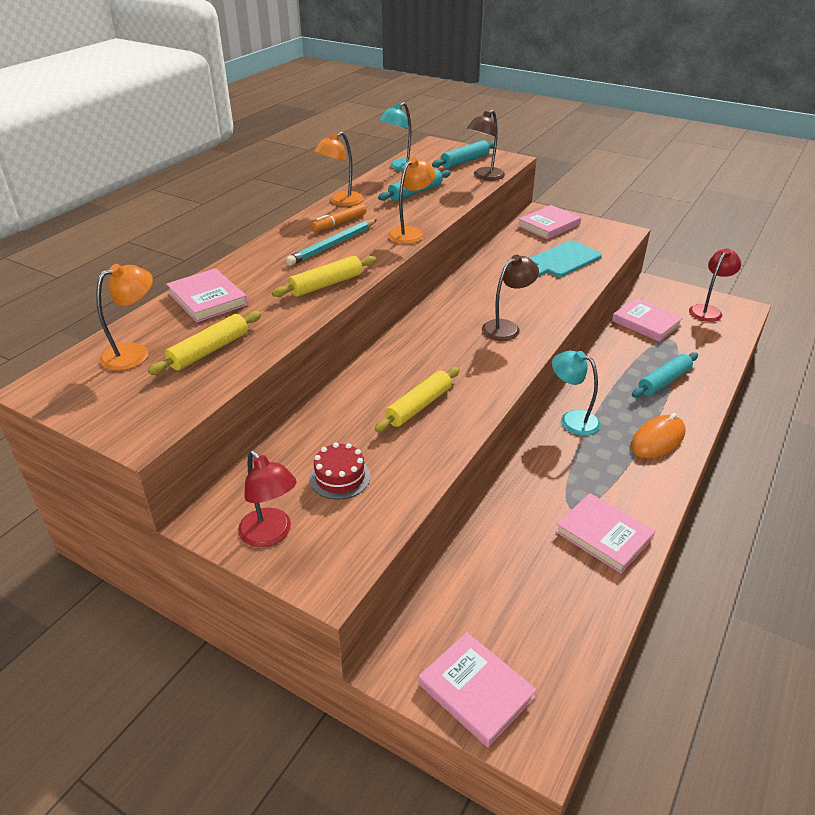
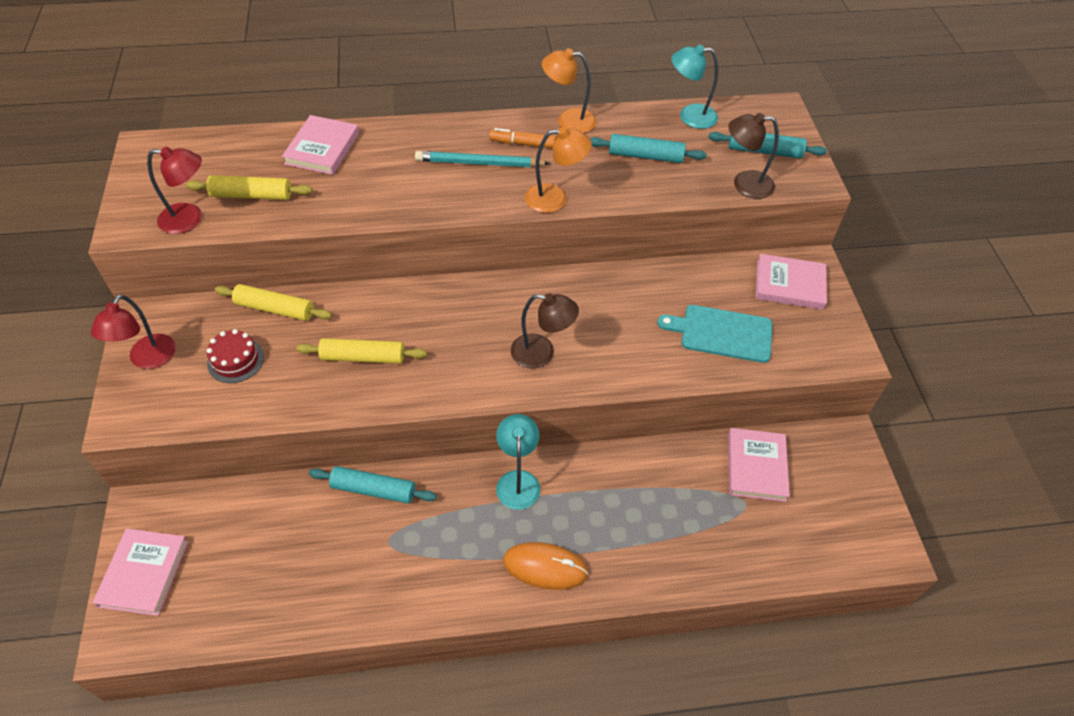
camera: 50 degrees right, 15 degrees up
orange lamp [96,264,153,371] -> none
yellow rolling pin [272,256,376,297] -> yellow rolling pin moved to [215,284,332,321]
pink book [555,493,655,573] -> none
turquoise rolling pin [632,352,698,398] -> turquoise rolling pin moved to [309,466,437,504]
red lamp [689,248,741,322] -> red lamp moved to [147,146,202,234]

